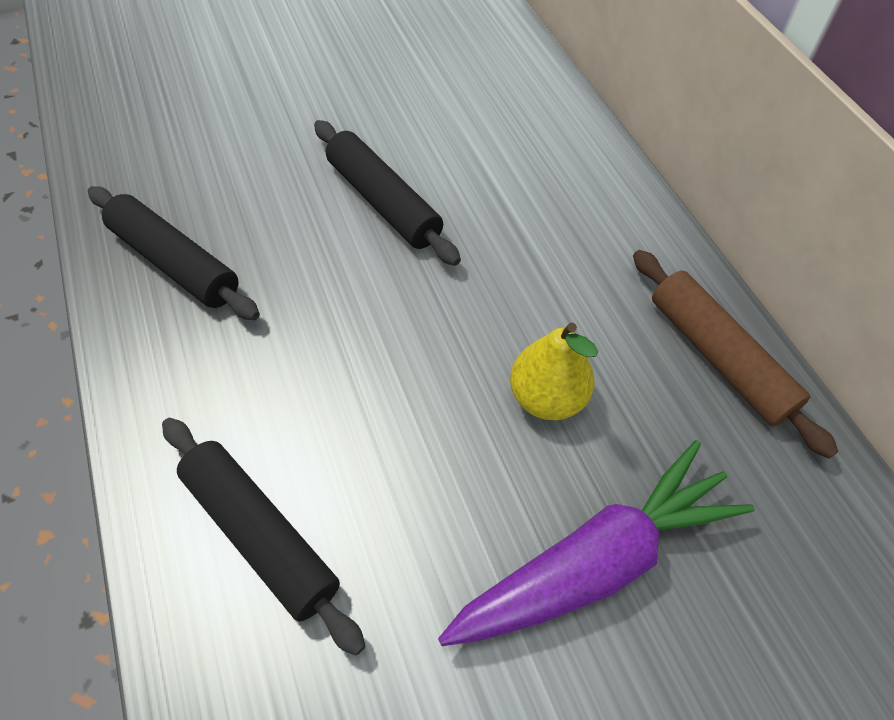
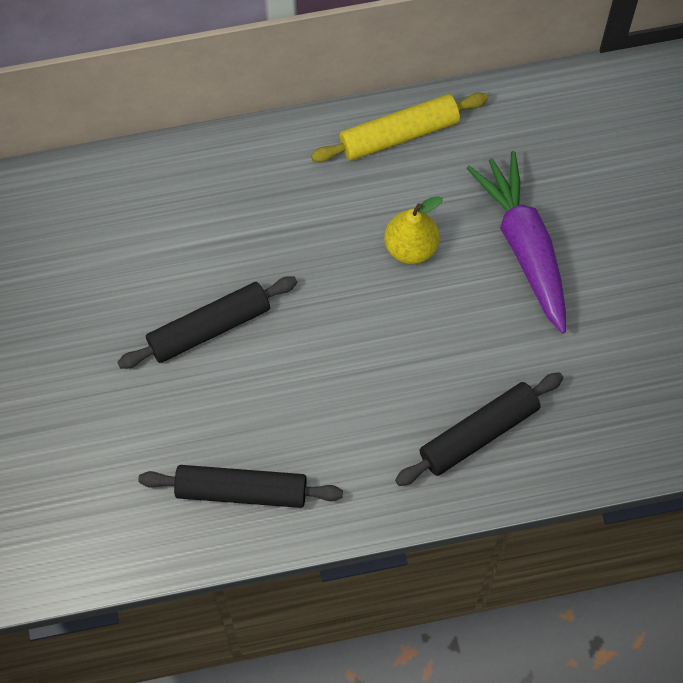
camera: 80 degrees left, 10 degrees up
black rolling pin [88,186,260,320] -> black rolling pin turned 45 degrees clockwise [138,465,343,508]
brown rolling pin [633,250,838,459] -> yellow rolling pin [311,93,488,162]

